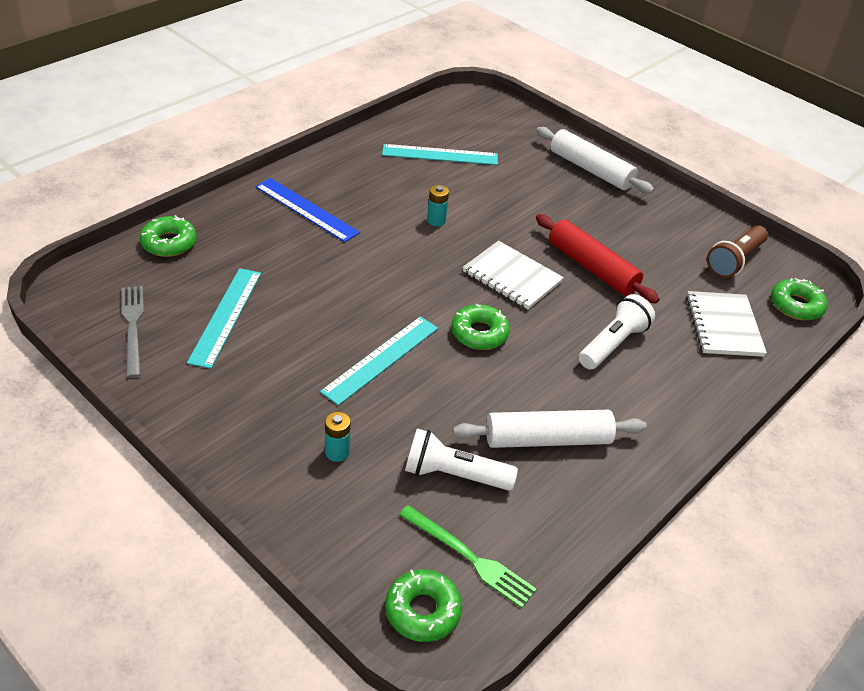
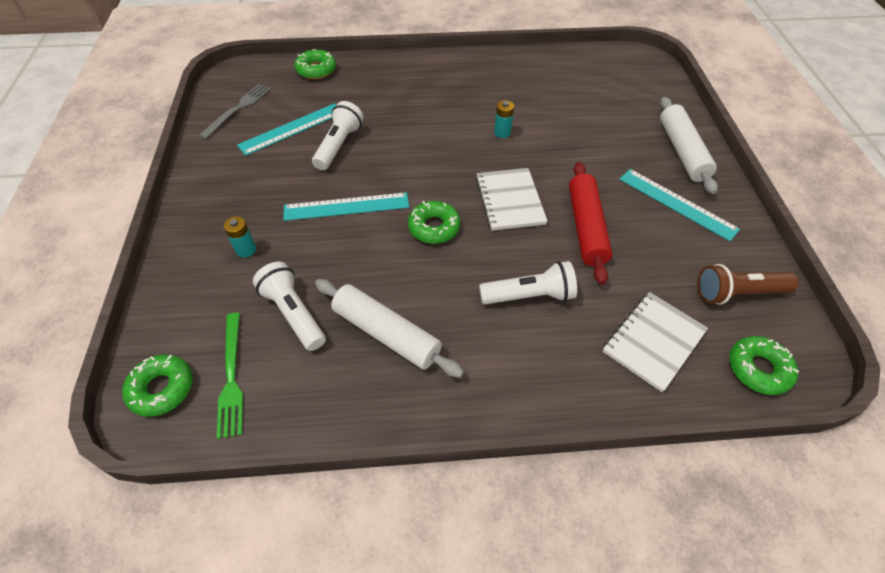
camera: 45 degrees right, 10 degrees up
blue ruler [255,178,360,242] -> none
turquoise ruler [382,144,498,165] -> turquoise ruler moved to [619,169,740,241]
none -> white flashlight [312,101,364,170]

